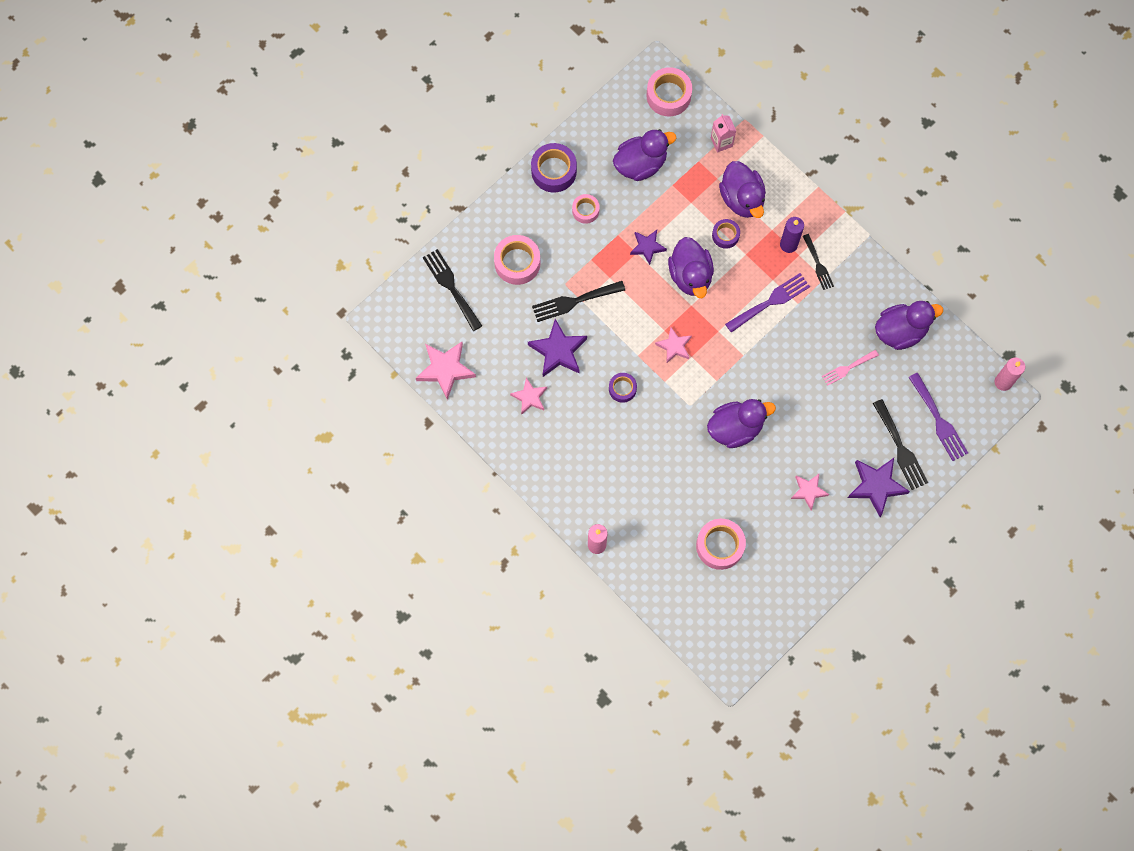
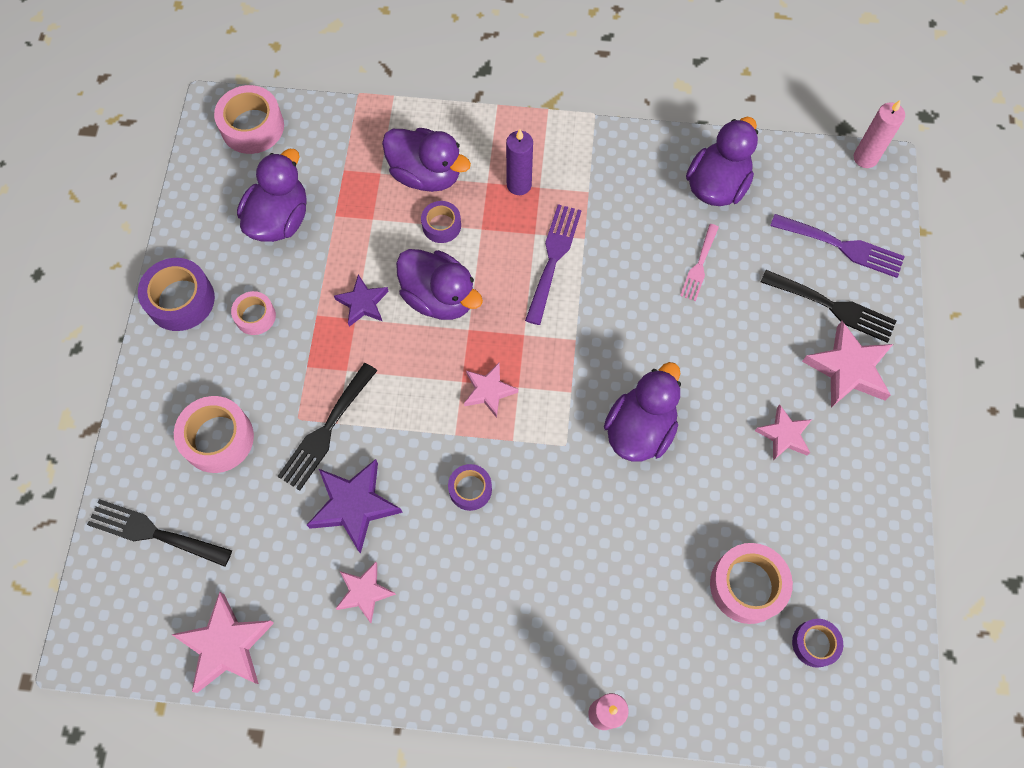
camera: 40 degrees left, 5 degrees down
pink carton [711,114,736,153] -> none
black fork [803,234,834,290] -> none
purple star [848,458,910,517] -> pink star [802,321,893,408]
none -> purple tape [792,619,843,667]

